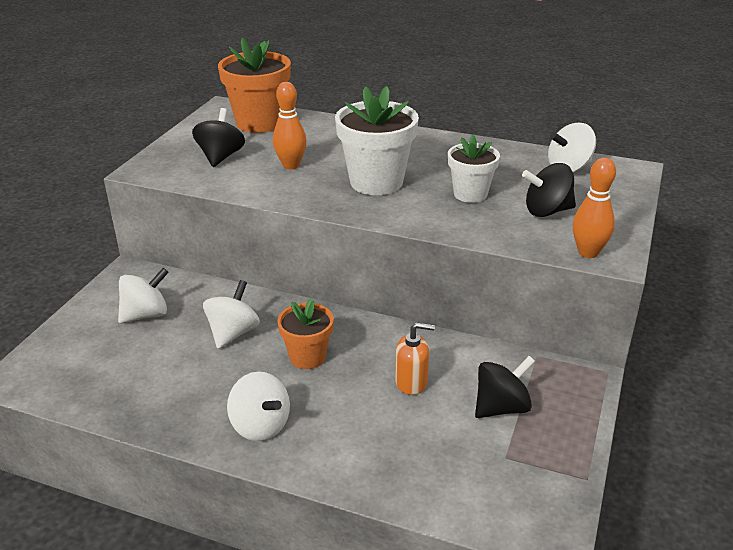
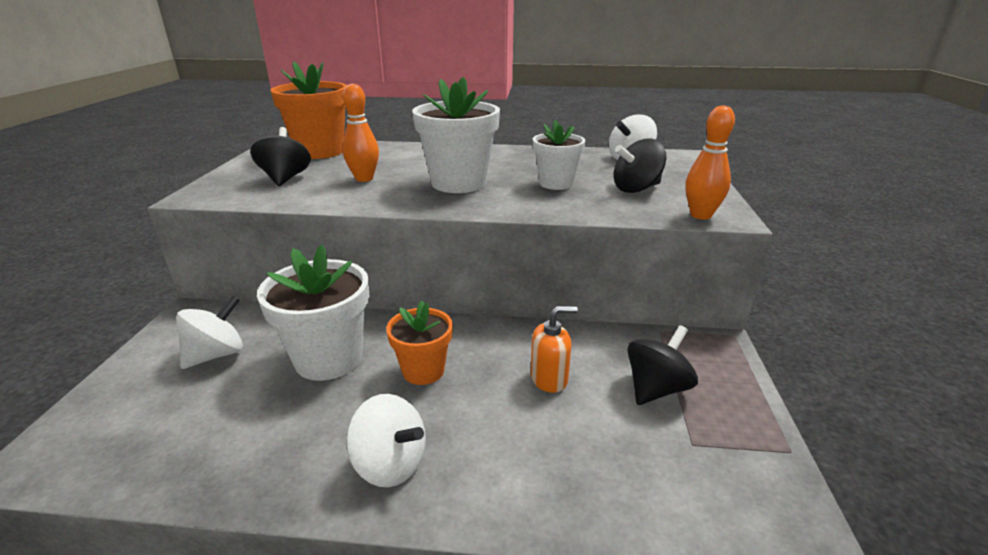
camera: 15 degrees left, 5 degrees down
white spinning top [203,280,260,349] -> white flower pot [257,245,369,381]

